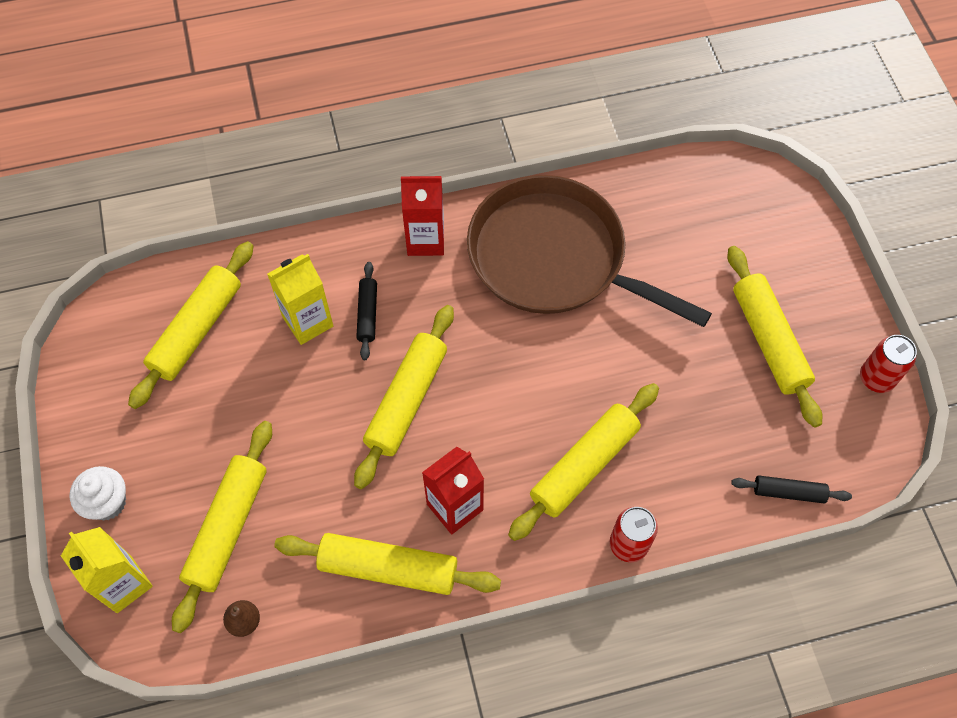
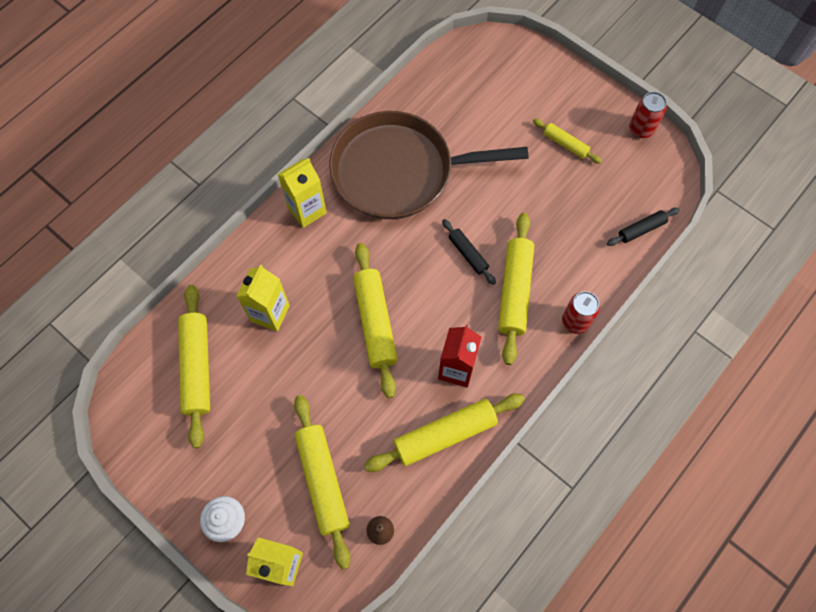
camera: 35 degrees left, 5 degrees up
black rolling pin [356,262,377,360] -> black rolling pin moved to [442,219,496,285]
red carton [401,176,444,256] -> yellow carton [278,158,327,228]
yellow rolling pin [727,246,822,428] -> yellow rolling pin [533,118,602,164], size x0.54

